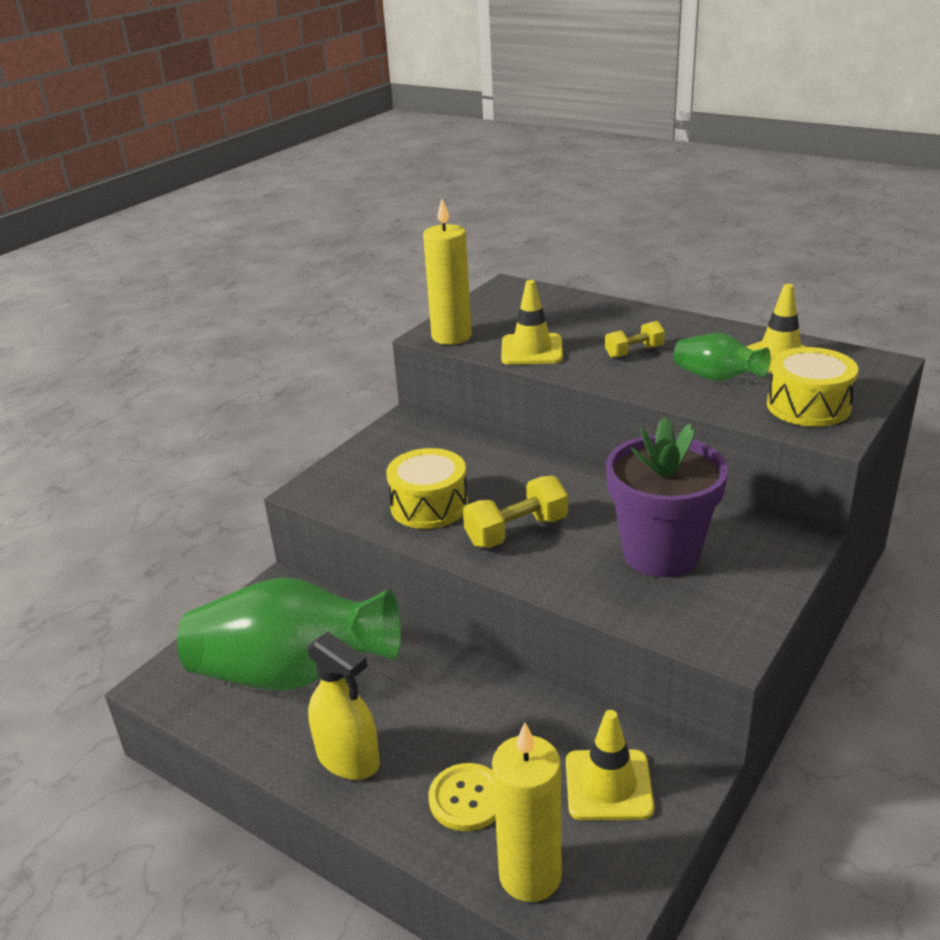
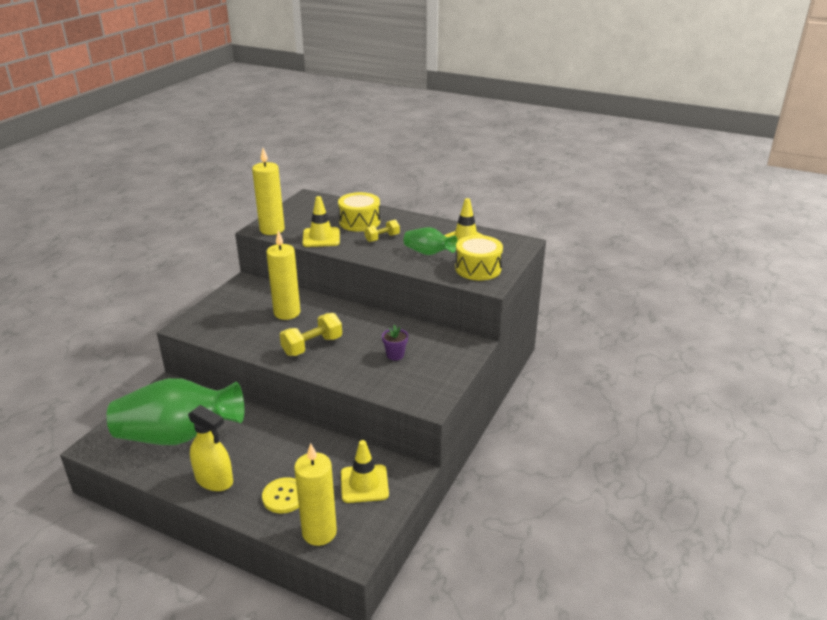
camera: 10 degrees left, 0 degrees up
yellow drum [386,448,468,529] -> yellow drum moved to [338,192,380,231]
purple flower pot [606,417,728,577] -> purple flower pot [382,325,408,361], size x0.40
none -> yellow candle [266,230,300,320]

